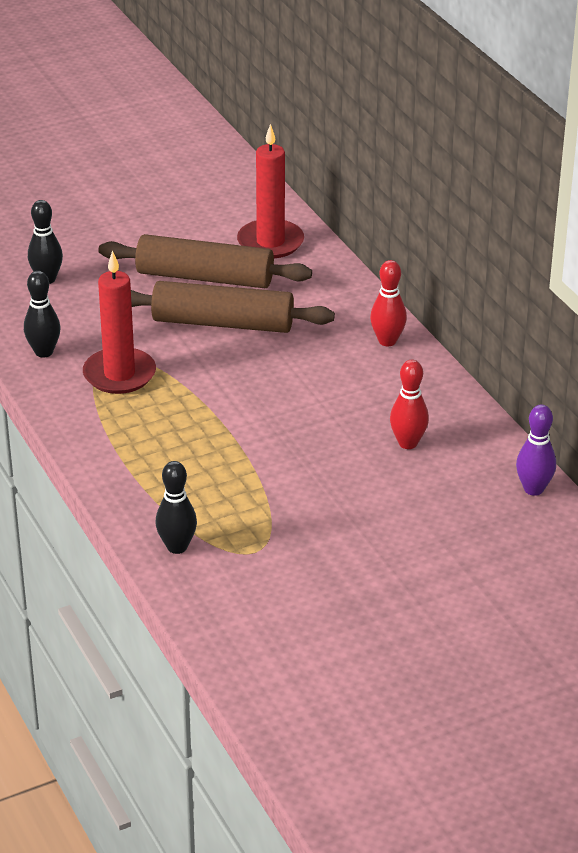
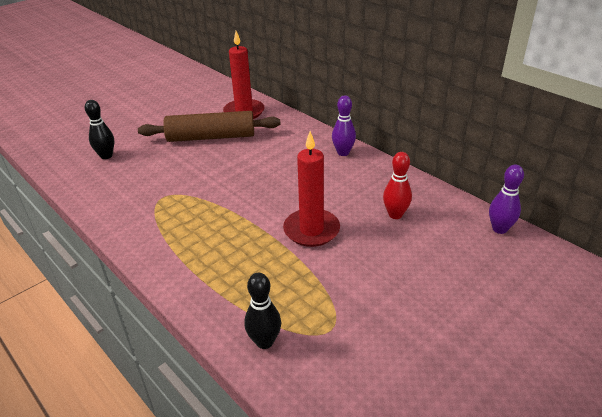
camera: 15 degrees left, 0 degrees up
black bowling pin [24,271,61,358] -> none
red candle [83,250,156,394] -> red candle moved to [283,131,340,247]
brown rolling pin [131,281,335,333] -> none
red bowling pin [370,260,407,346] -> purple bowling pin [332,95,356,156]

